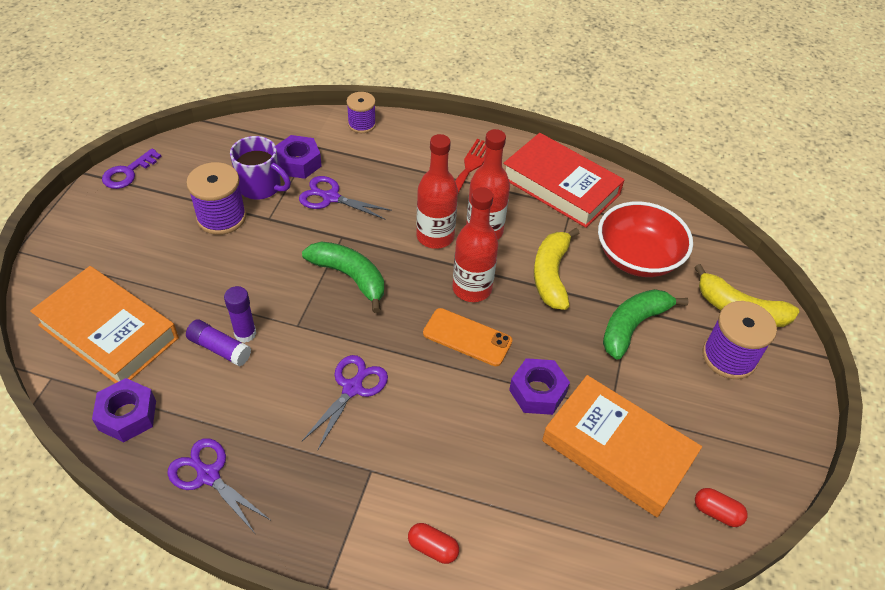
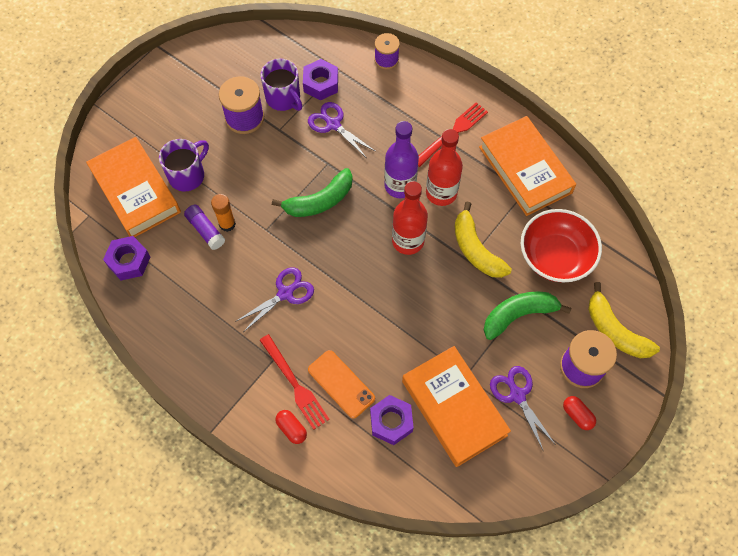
camera: 25 degrees right, 15 degrees up
purple key [102,148,162,189] -> none
purple scissors [167,438,270,533] -> purple scissors moved to [490,366,556,452]
purple glue stick [224,286,256,343] -> orange glue stick [211,194,236,232]
green banana [302,241,384,313] -> green banana turned 90 degrees clockwise [272,168,353,217]
red bottle [416,134,458,249] -> purple bottle [384,121,419,198]
orange phone [423,308,512,366] -> orange phone moved to [308,350,375,418]
red book [503,133,625,228] -> orange book [479,116,576,216]
purple nut [509,358,570,415] -> purple nut moved to [370,395,414,445]
yellow banana [534,228,580,310] -> yellow banana turned 60 degrees counterclockwise [455,202,512,278]
red capsule [695,488,748,527] -> red capsule moved to [563,396,596,430]
none -> purple mug [159,139,209,191]
none -> red fork [260,334,330,430]

